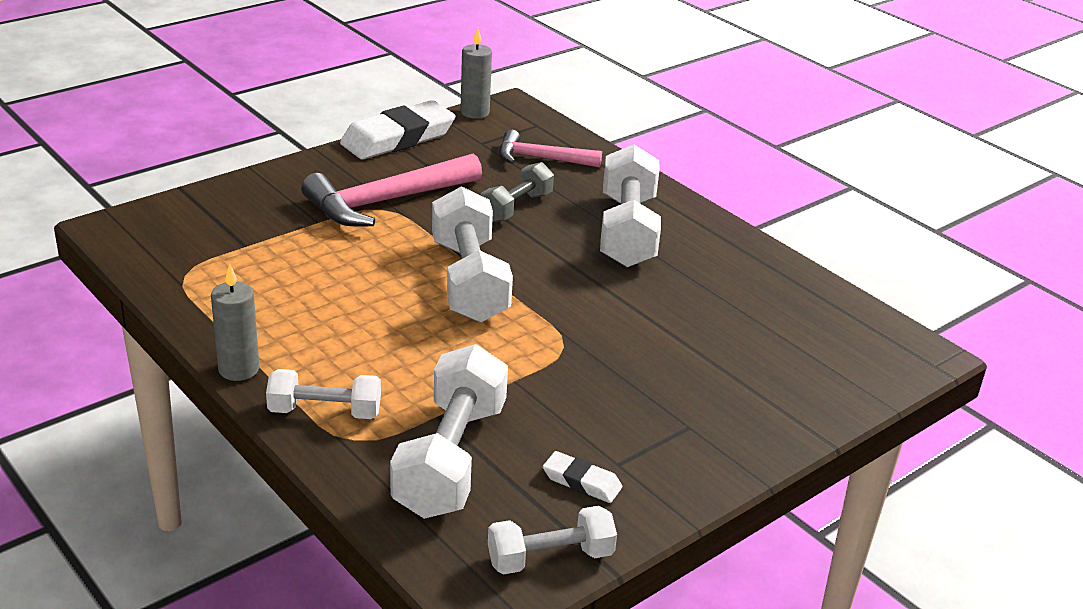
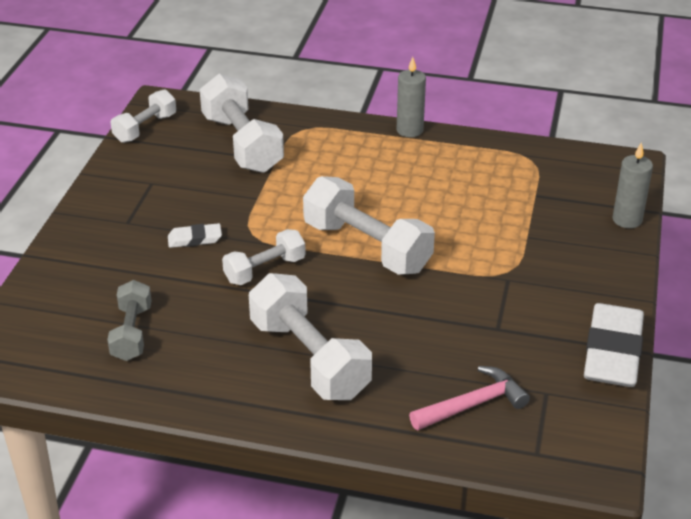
camera: 145 degrees right, 5 degrees up
white dumbbell [266,369,381,419] -> white dumbbell moved to [222,229,306,285]
pink hammer [301,153,482,226] -> none
grey candle [460,27,492,119] -> grey candle moved to [612,142,653,228]
grey dumbbell [481,162,554,223] -> grey dumbbell moved to [107,280,152,361]
white eraser [543,451,622,503] -> white eraser moved to [168,223,222,248]

